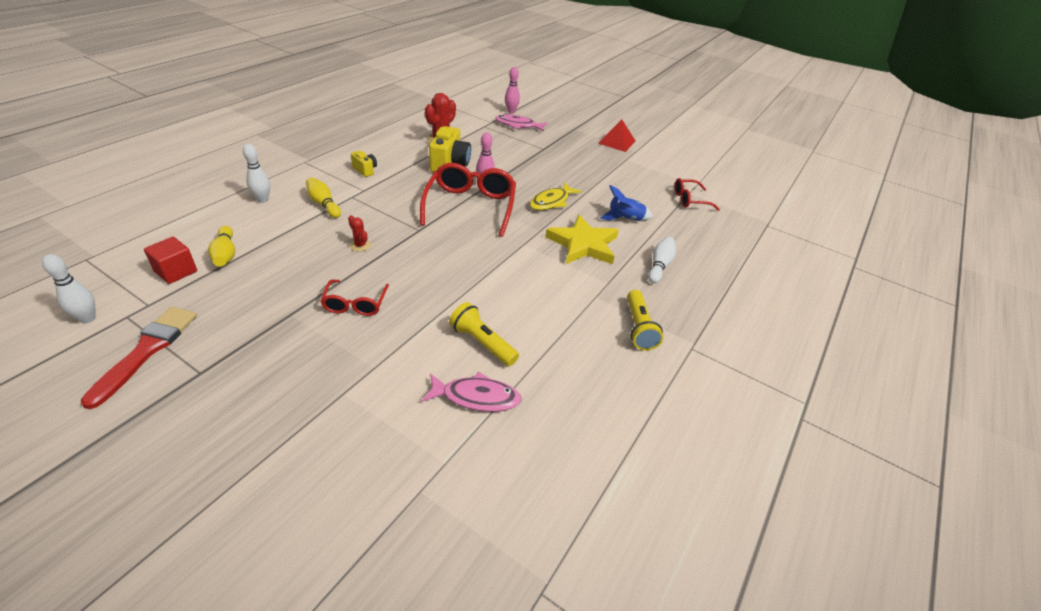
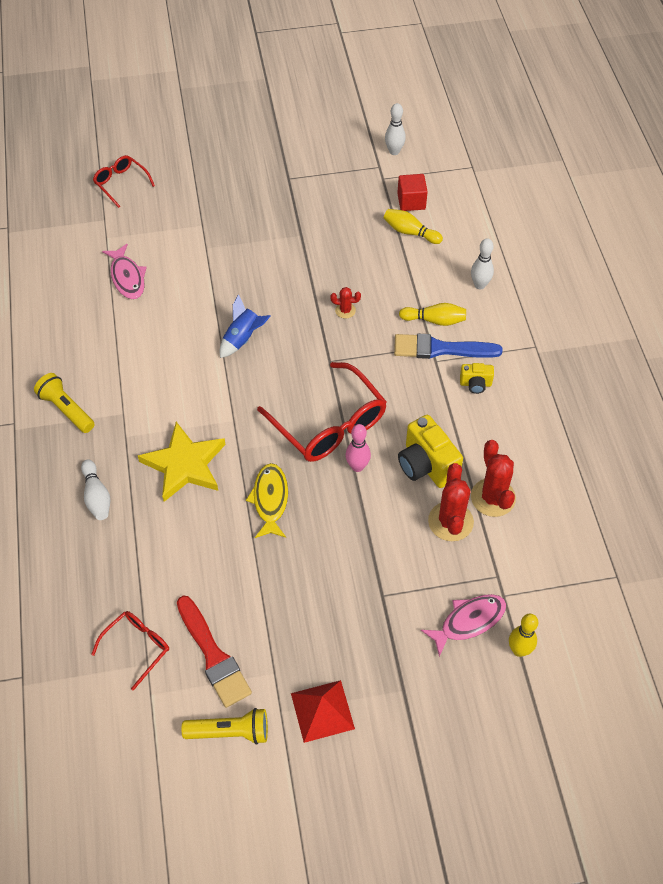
camera: 140 degrees right, 15 degrees up
red brush [81,307,197,409] -> red brush moved to [177,596,252,708]
red glasses [320,279,389,316] -> red glasses moved to [93,155,155,208]
pink fish [422,372,522,412] -> pink fish turned 75 degrees counterclockwise [102,244,147,299]
yellow flashlight [449,302,519,366] -> yellow flashlight moved to [182,708,268,744]
pink bowling pin [505,67,520,113] -> yellow bowling pin [509,614,538,657]
blue rocket [600,185,653,221] -> blue rocket moved to [220,294,271,358]
none -> blue brush [394,334,503,359]
none -> red cactus [428,463,474,541]

